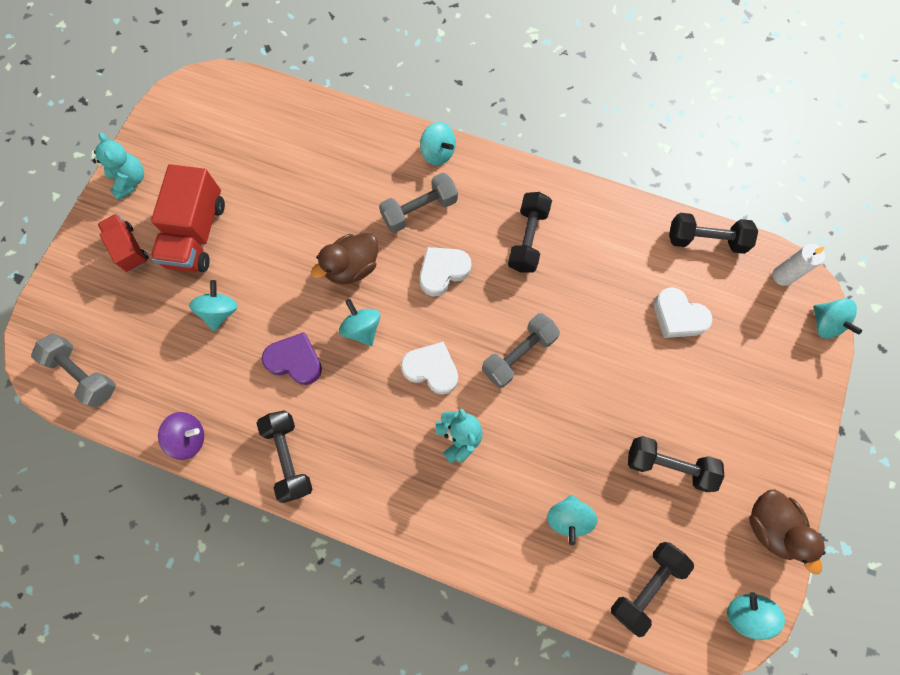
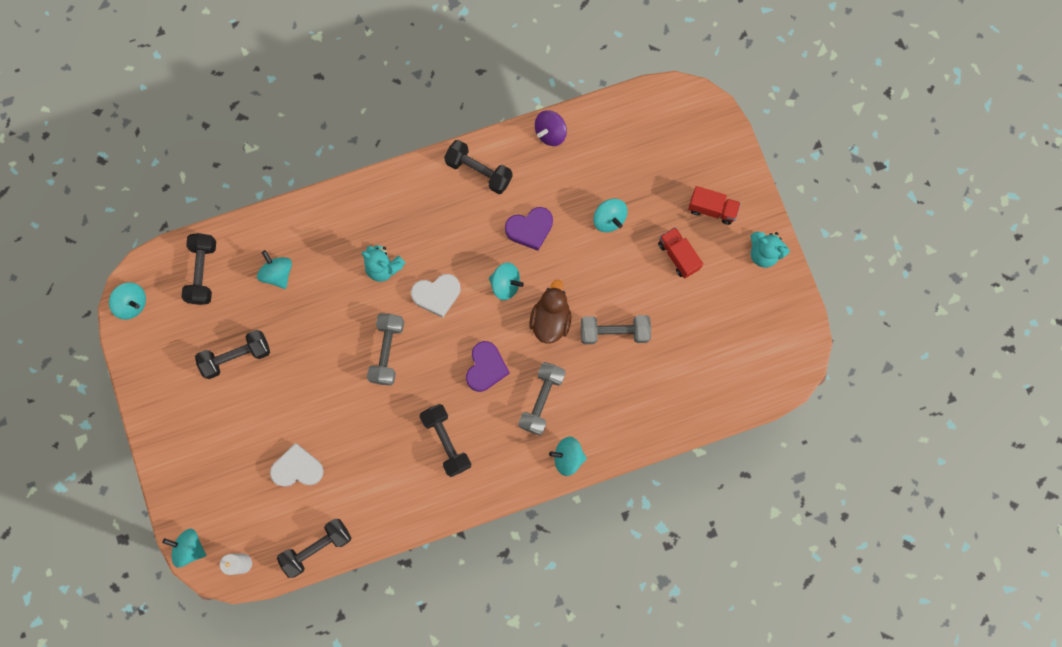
camera: 140 degrees right, 5 degrees up
grey dumbbell [31,334,116,407] -> grey dumbbell moved to [581,315,651,344]
red truck [151,164,225,273] -> red truck [658,227,703,279], size x0.59
white heart [419,247,471,296] -> purple heart [466,341,510,392]
brown duck [749,489,826,574] -> none

